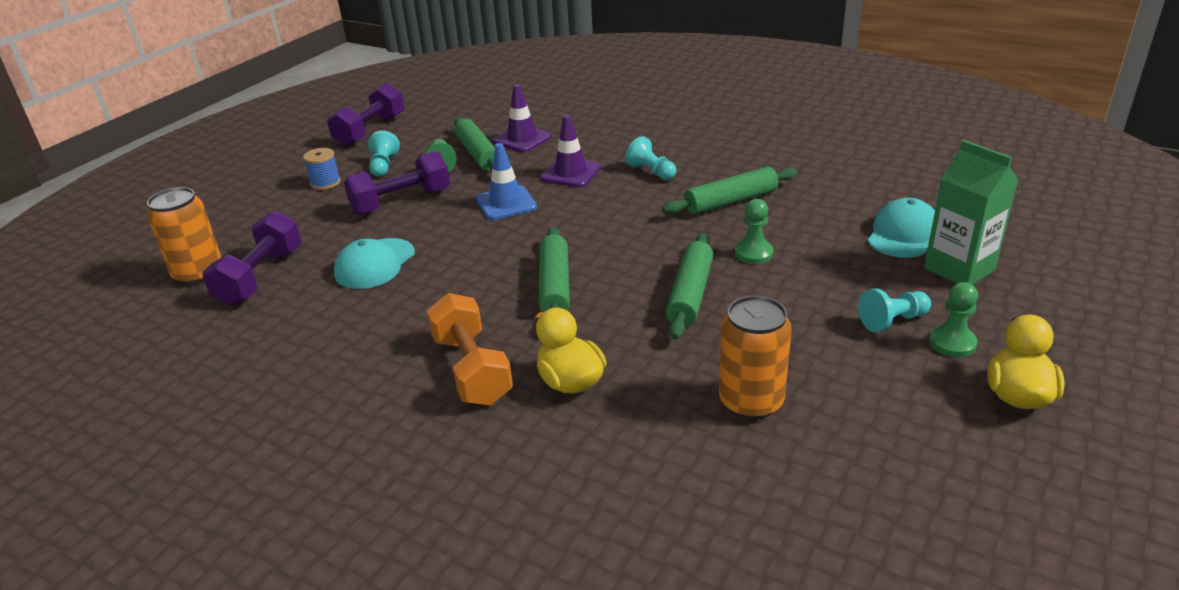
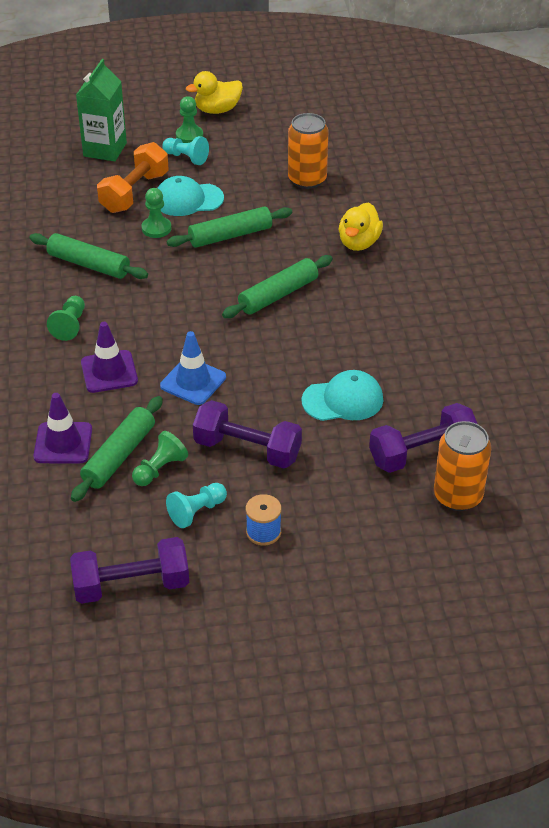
camera: 130 degrees left, 10 degrees up
orange dumbbell [427,293,513,405] -> orange dumbbell moved to [97,142,169,213]
turquoise pawn [625,136,676,180] -> green pawn [47,296,85,341]
turquoise cap [868,198,935,258] -> turquoise cap moved to [158,176,224,216]

